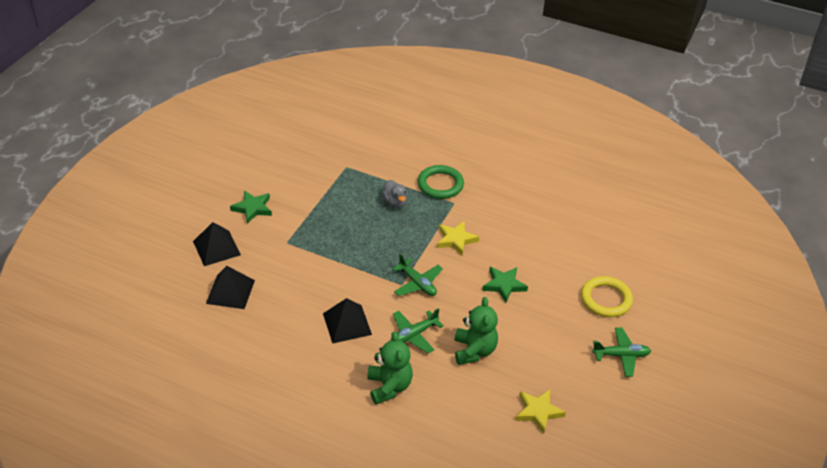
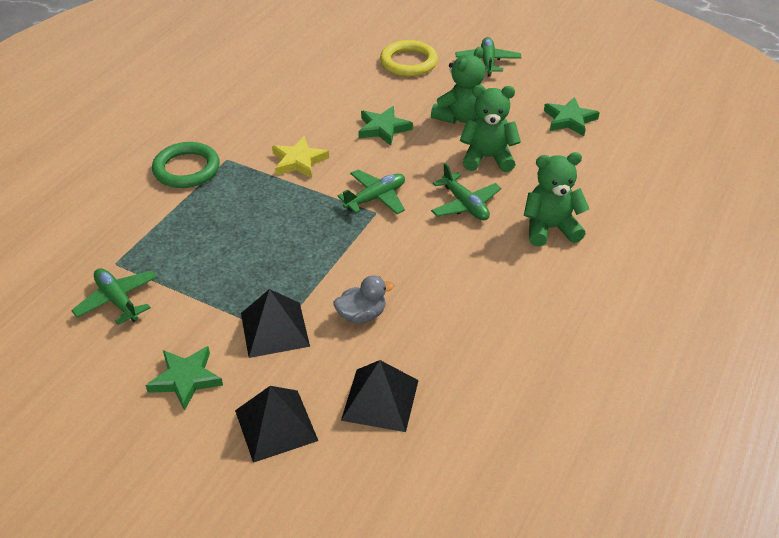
camera: 85 degrees left, 0 degrees up
black pyramid [323,298,372,344] -> black pyramid moved to [241,289,310,358]
grey duck [382,180,408,208] -> grey duck moved to [334,276,394,324]
yellow star [515,389,566,434] -> green star [544,97,600,136]
none -> green plane [71,268,157,325]
none -> green teddy bear [431,47,485,124]

